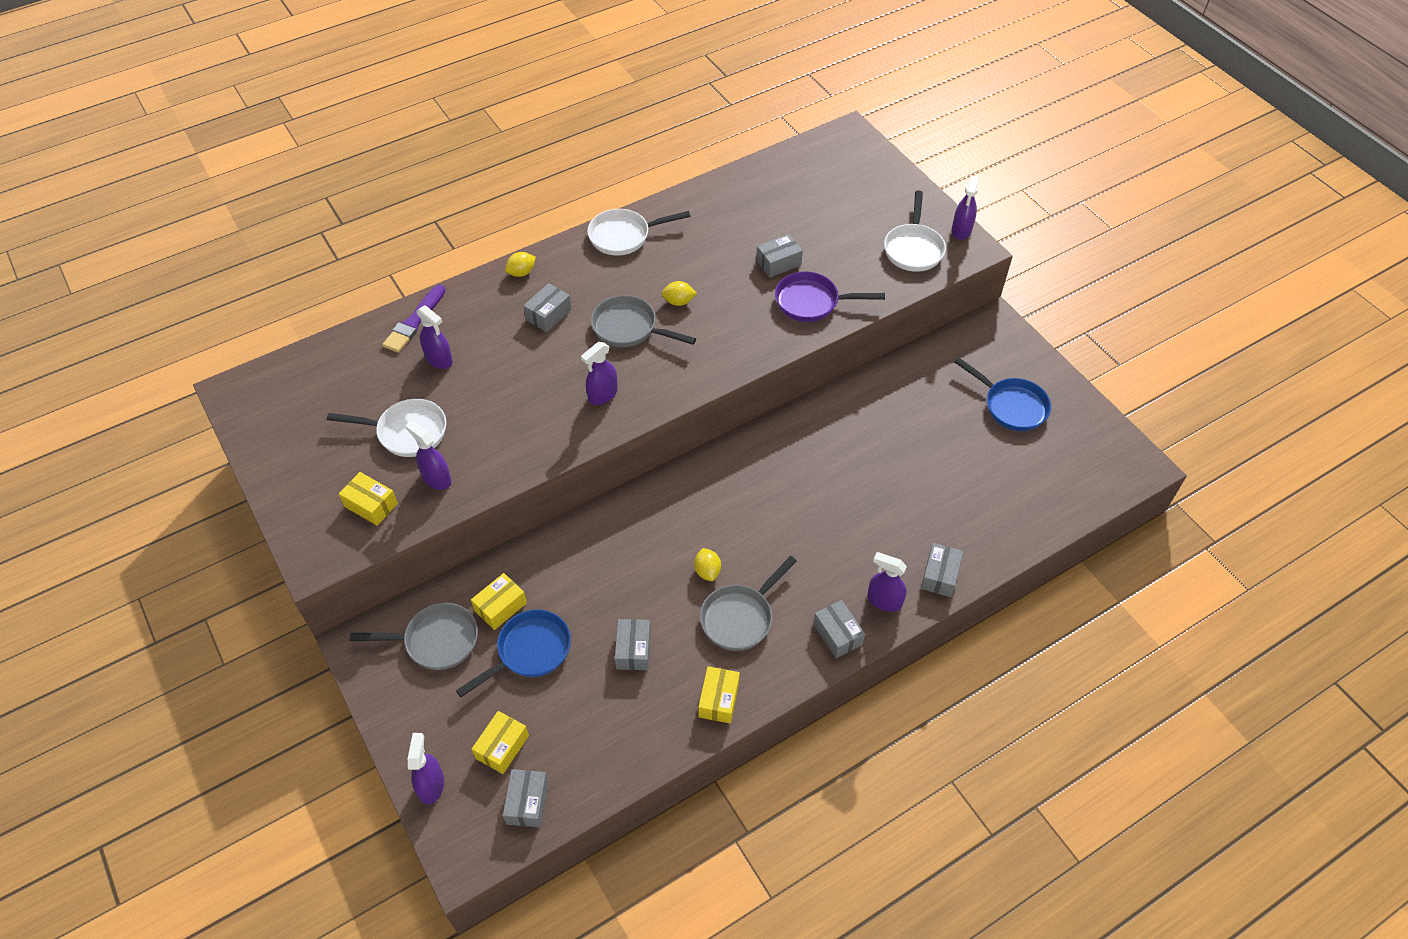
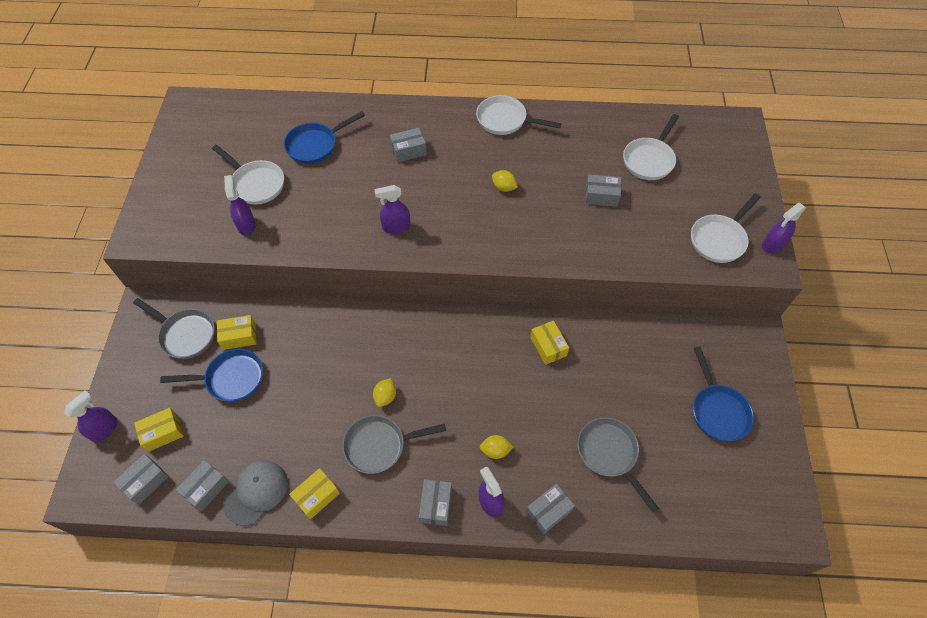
camera: 35 degrees right, 5 degrees up
yellow box [339,472,398,526] -> yellow box moved to [530,321,569,365]
purple brush [382,285,446,353] -> none
purple spray bottle [416,305,453,369] -> blue pan [284,111,365,164]
yellow lemon [505,252,536,277] -> yellow lemon moved to [480,435,514,459]
grey pan [591,295,696,347] -> grey pan moved to [578,417,659,513]
grey box [615,619,651,670] -> grey box moved to [176,460,229,511]
purple pan [775,272,885,322] -> none
none -> grey cap [223,461,288,526]
none -> white pan [623,114,679,180]

